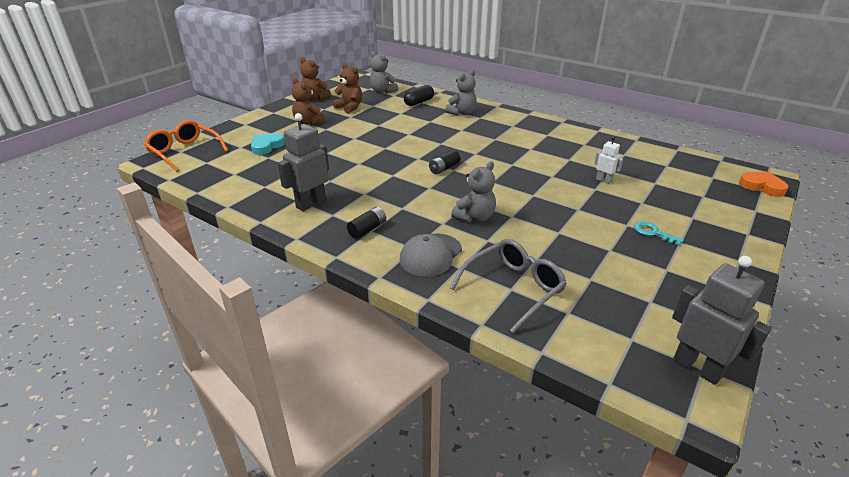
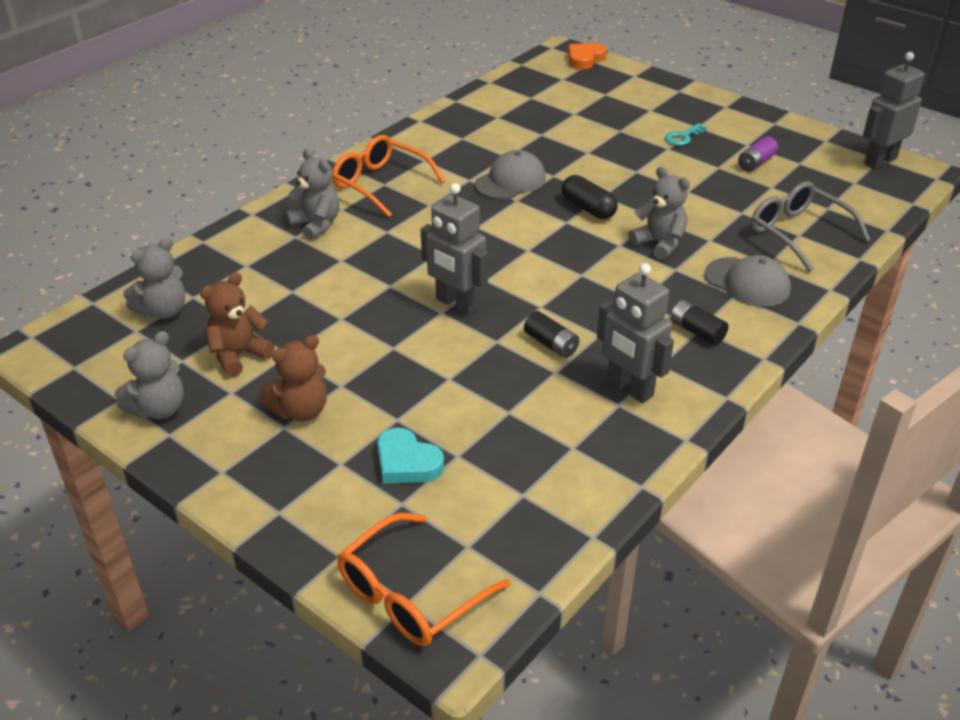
camera: 85 degrees left, 5 degrees up
brown teddy bear [300,57,331,100] -> grey teddy bear [115,331,184,419]
black capsule [404,85,434,106] -> black capsule moved to [561,175,618,219]
black battery [429,149,460,174] -> black battery moved to [524,311,580,358]
white robot [594,137,623,184] -> none
none -> orange glasses [332,135,445,217]
none -> grey robot [421,183,488,315]
none -> grey cap [475,150,546,200]
none -> purple battery [738,136,778,172]

